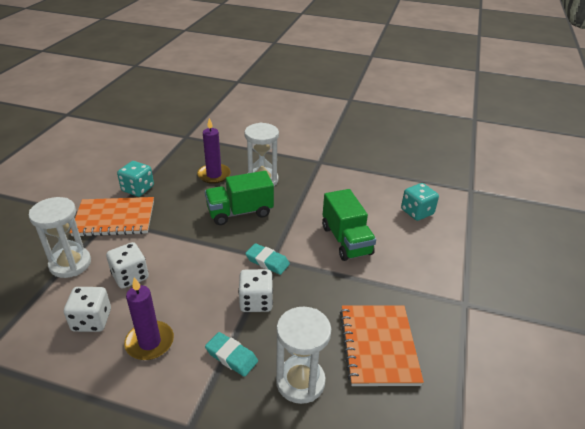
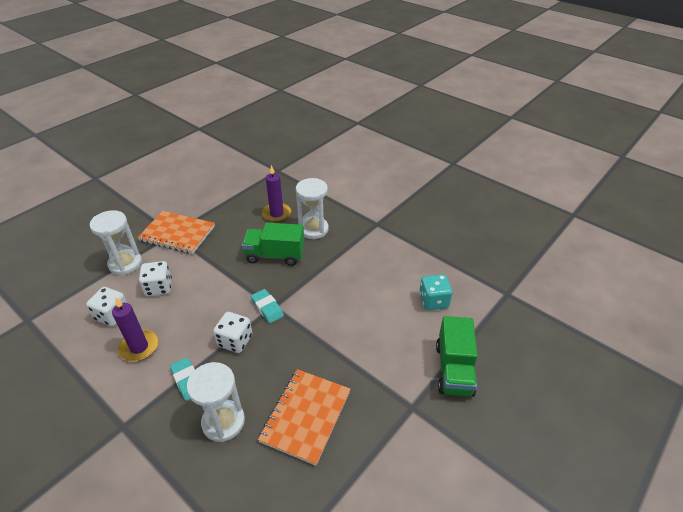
camera: 25 degrees right, 5 degrees up
turquoise dice [117,161,154,197] -> none
green truck [322,189,376,261] -> green truck moved to [436,316,478,397]

